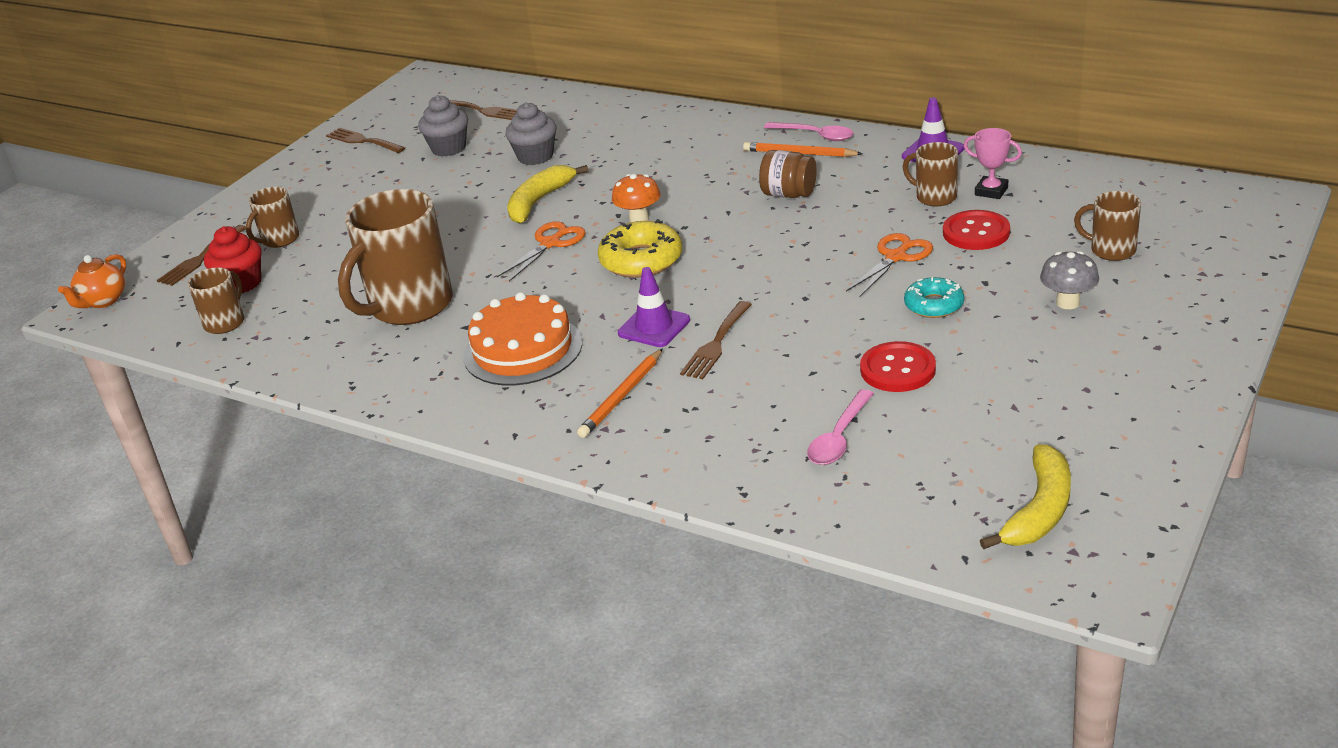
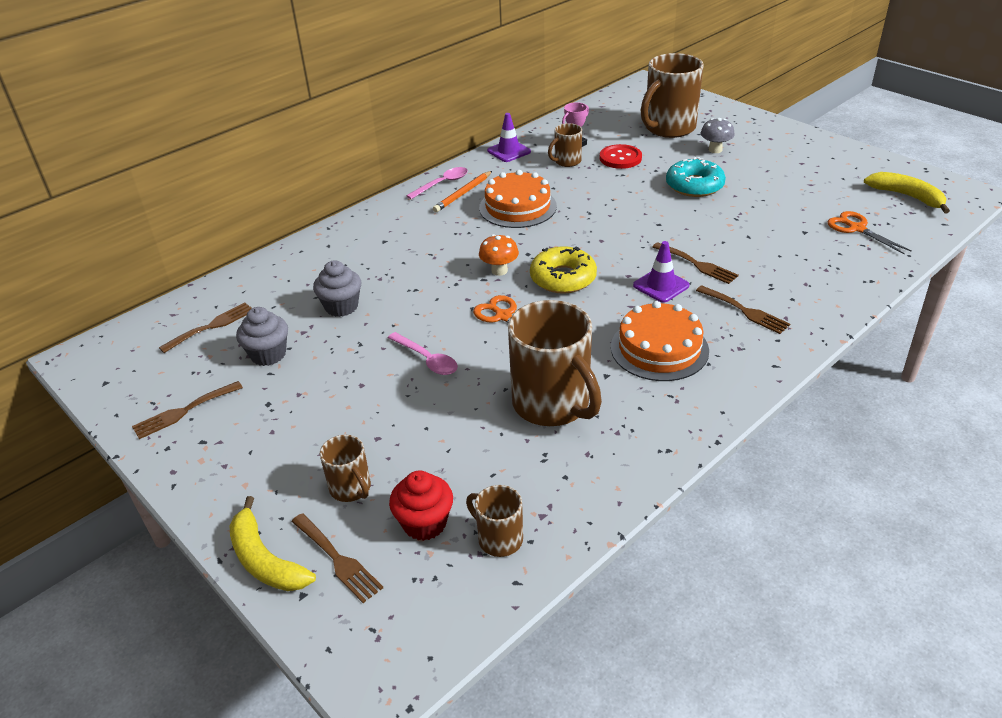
camera: 75 degrees left, 5 degrees up
orange teapot [58,254,126,308] -> none
yellow banana [507,165,588,224] -> yellow banana moved to [229,496,316,591]
orange pencil [577,348,663,438] -> brown fork [696,285,790,334]
brown jar [759,150,817,198] -> orange cake [479,170,557,228]
pink spoon [807,389,874,465] -> pink spoon moved to [388,332,458,375]
orange scissors [846,233,933,296] -> orange scissors moved to [827,211,912,255]
red button [860,341,936,392] -> none
turquoise donut [904,277,964,318] -> turquoise donut [666,157,726,197], size x1.56
brown mug [1074,191,1141,261] -> brown mug [641,53,704,138], size x2.01

